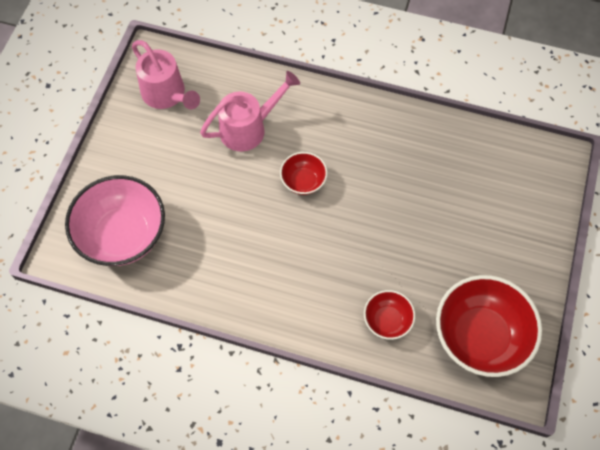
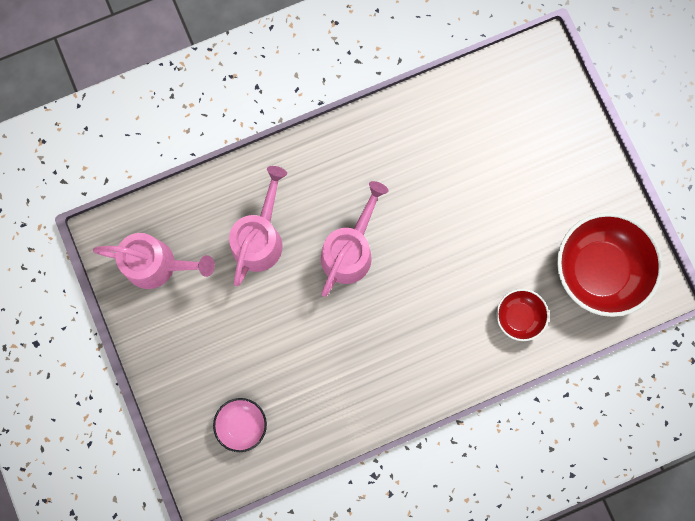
camera: 40 degrees left, 15 degrees up
pink bowl [65,175,165,266] -> pink bowl [213,398,267,452], size x0.51
red bowl [280,152,327,195] -> pink watering can [321,181,388,297]

